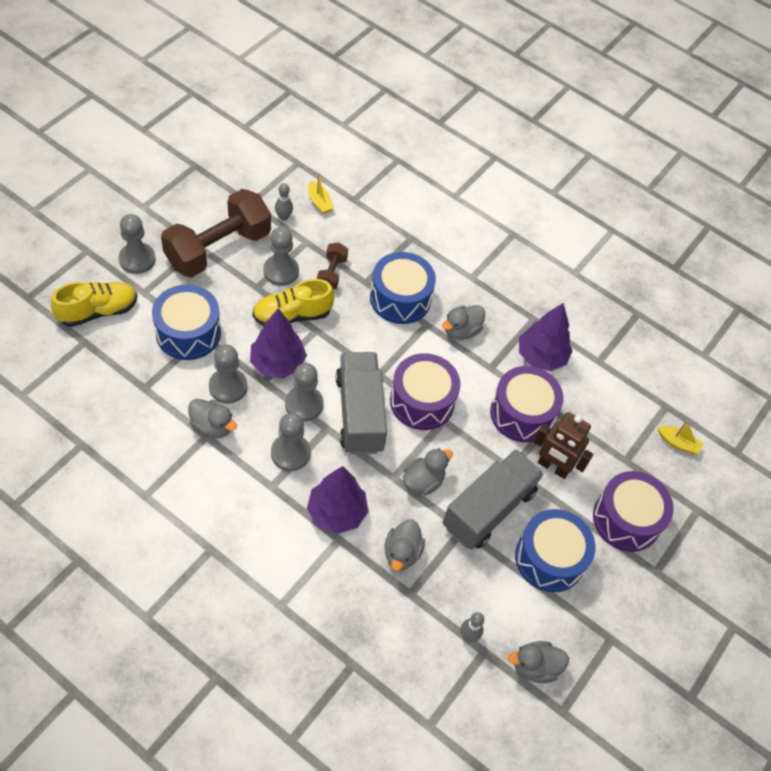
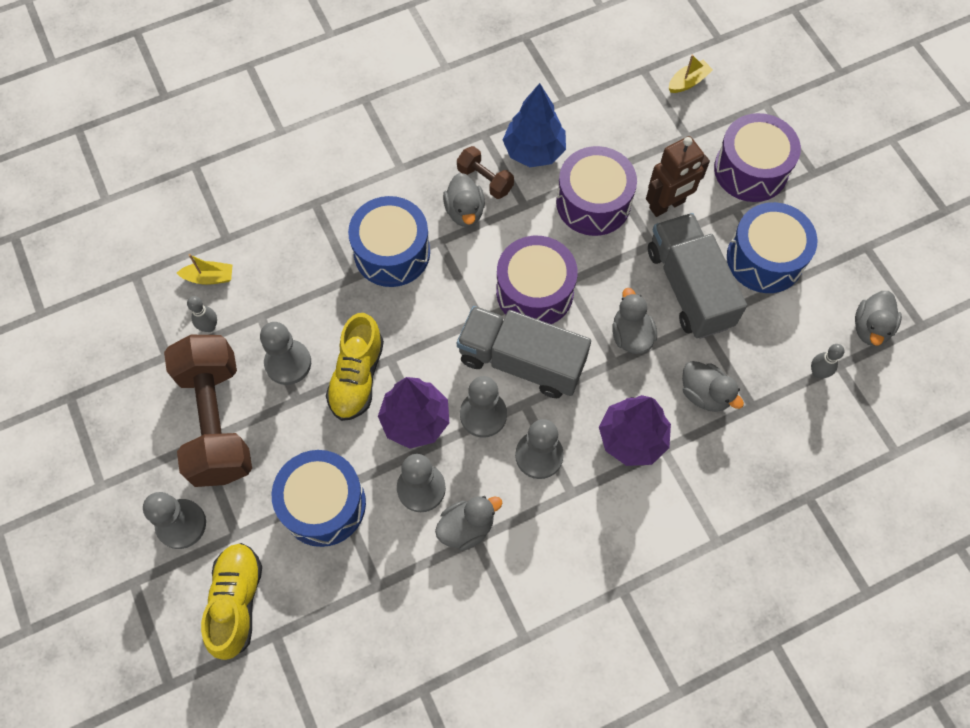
camera: 55 degrees left, 10 degrees up
brown dumbbell [317,243,348,290] -> brown dumbbell moved to [457,146,514,199]
purple tree [519,303,573,371] -> blue tree [503,83,566,167]

